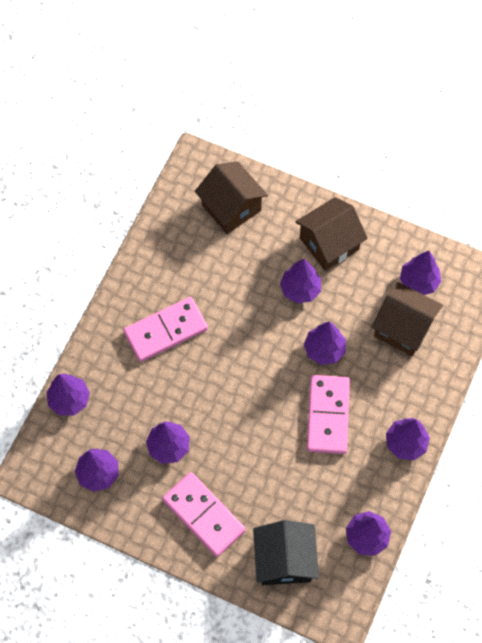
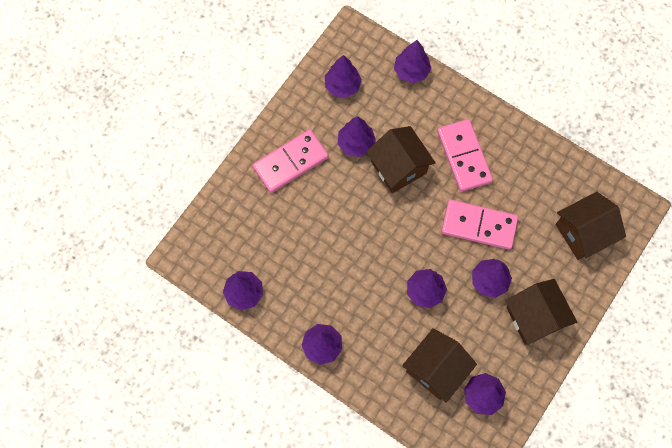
camera: 100 degrees right, 5 degrees up
black house [253,520,319,585] -> none
pink domino [307,375,350,454] -> pink domino moved to [441,200,518,249]
none -> brown house [366,126,436,193]

